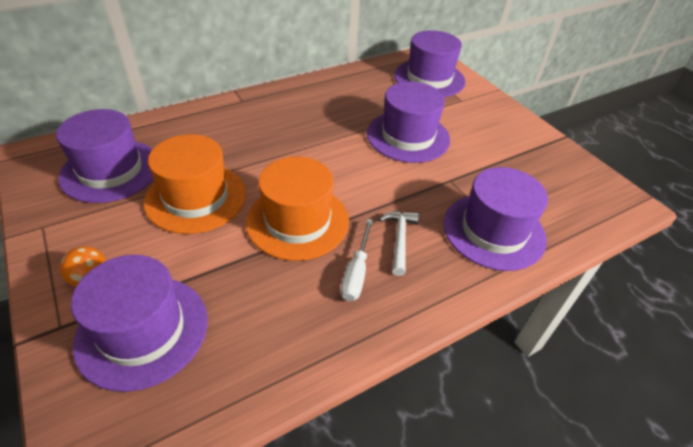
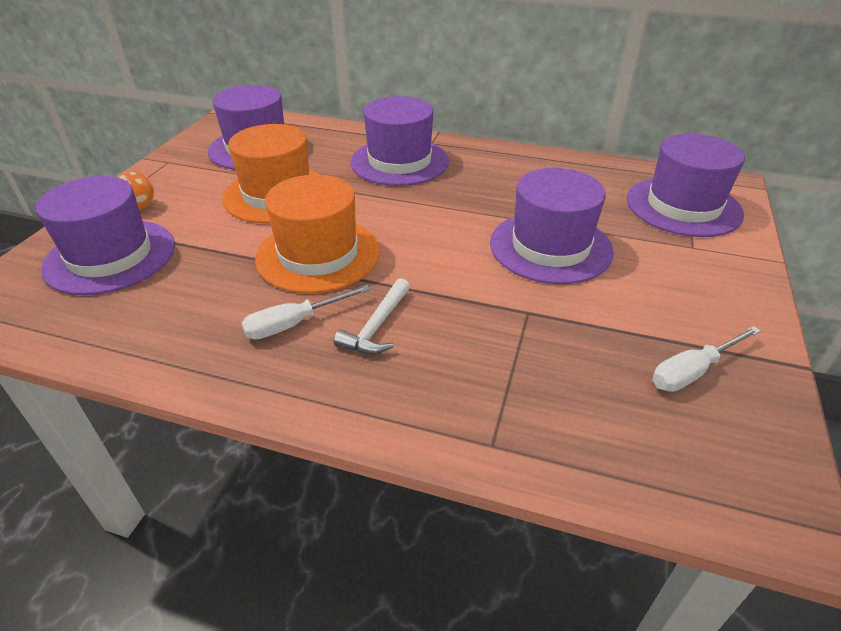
camera: 50 degrees right, 5 degrees down
white hammer [379,211,419,276] -> white hammer turned 150 degrees clockwise [334,278,410,354]
purple hat [443,167,548,271] -> purple hat moved to [351,96,449,186]
none -> white screwdriver [652,326,761,392]

